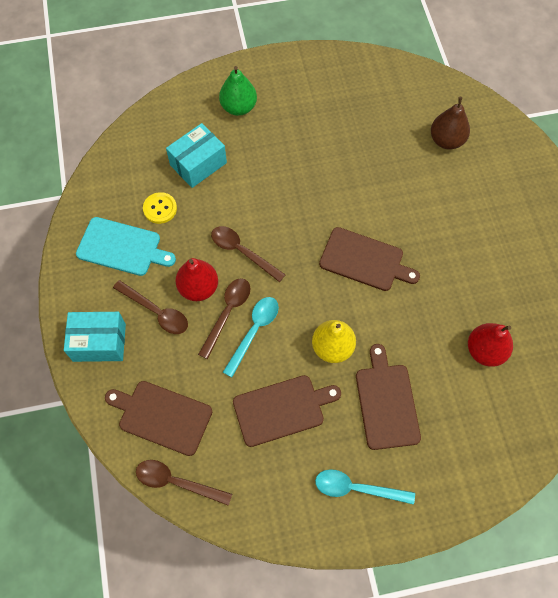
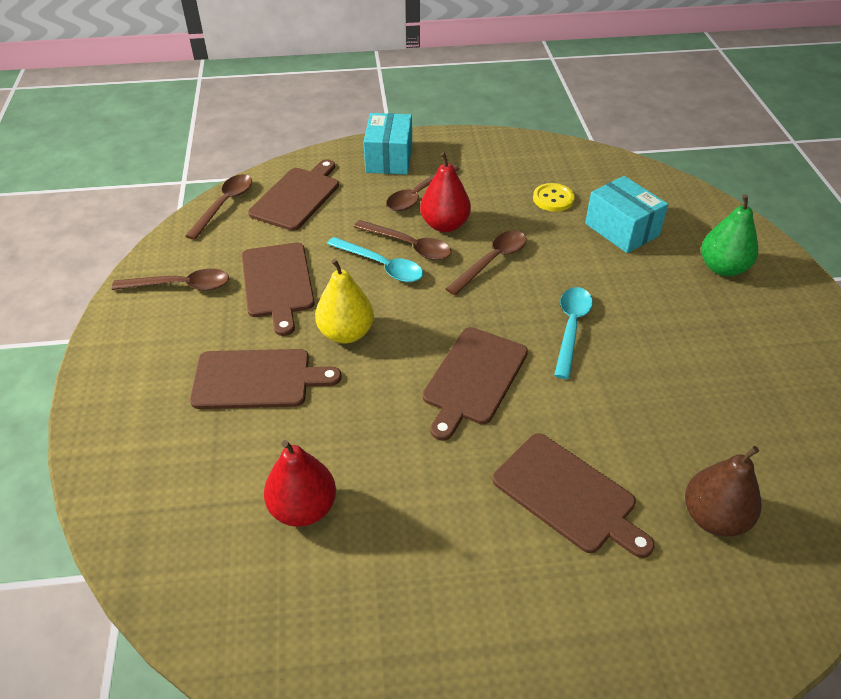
camera: 95 degrees right, 20 degrees down
turquoise cutting board [76,217,176,276] -> none
turquoise spoon [315,469,415,505] -> turquoise spoon moved to [554,287,592,379]
none -> brown spoon [112,269,229,291]
none -> brown cutting board [492,433,654,558]

